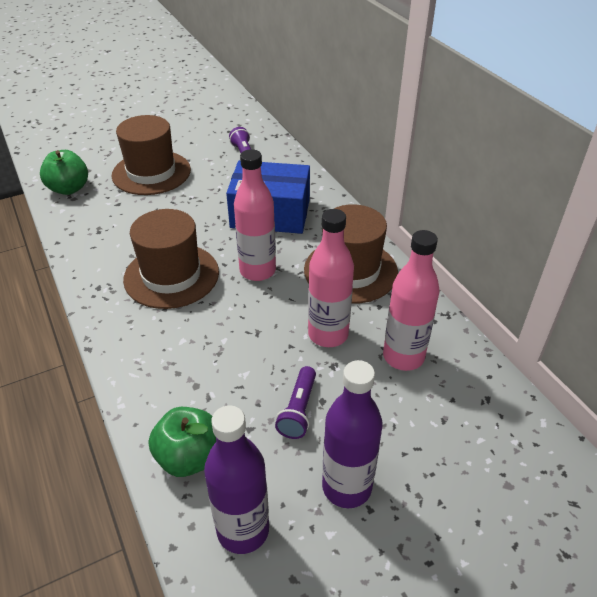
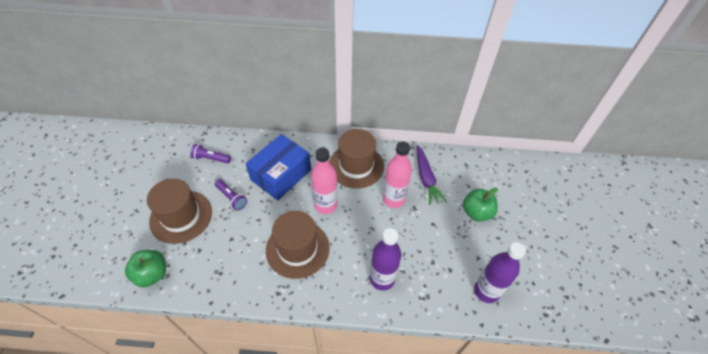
camera: 60 degrees left, 10 degrees up
green apple [149,407,216,477] -> green apple moved to [463,188,498,221]
purple flashlight [275,366,316,439] -> purple flashlight moved to [215,179,247,210]
purple bottle [322,360,383,508] -> purple bottle moved to [370,228,401,291]
pink bottle [383,230,440,371] -> purple carrot [417,145,447,205]

